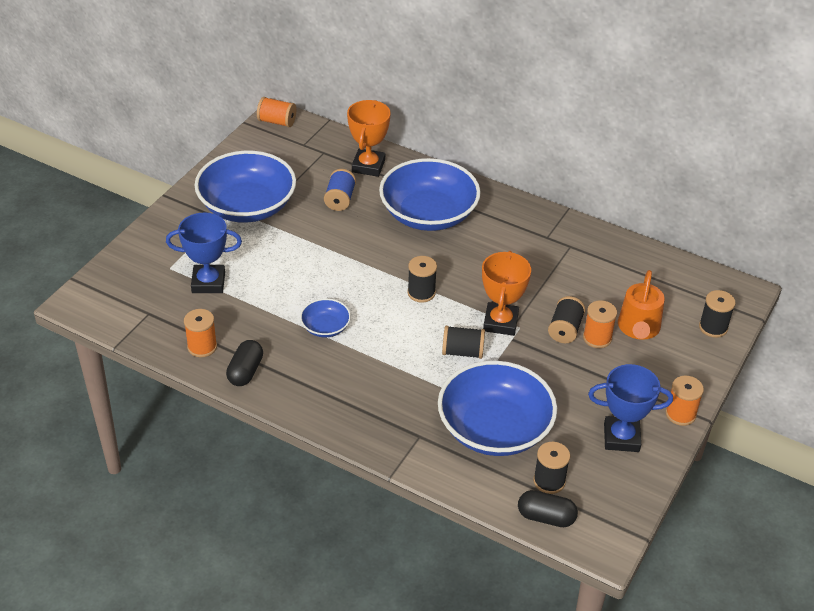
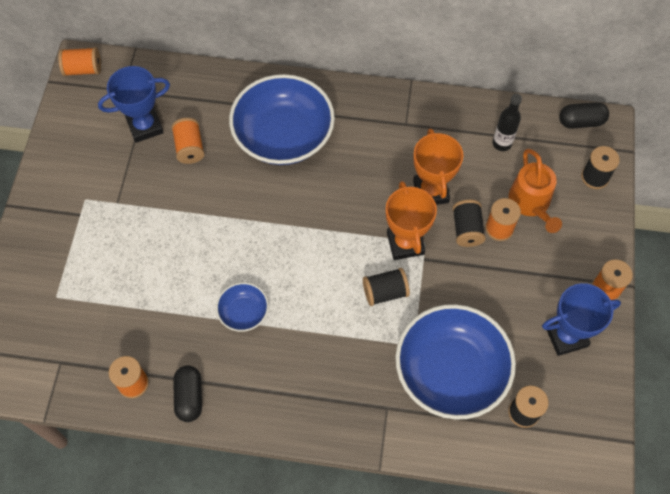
camera: 20 degrees left, 20 degrees up
blue trophy [166,212,242,293] -> blue trophy moved to [98,66,170,143]
blue bowl [195,151,296,223] -> none
blue spool [324,169,356,211] -> orange spool [171,118,204,164]
orange trophy [347,100,391,177] -> orange trophy moved to [413,129,463,205]
black spool [407,256,437,303] -> none
black capsule [518,490,578,527] -> black capsule moved to [559,102,609,129]
none -> black bottle [492,94,522,151]

